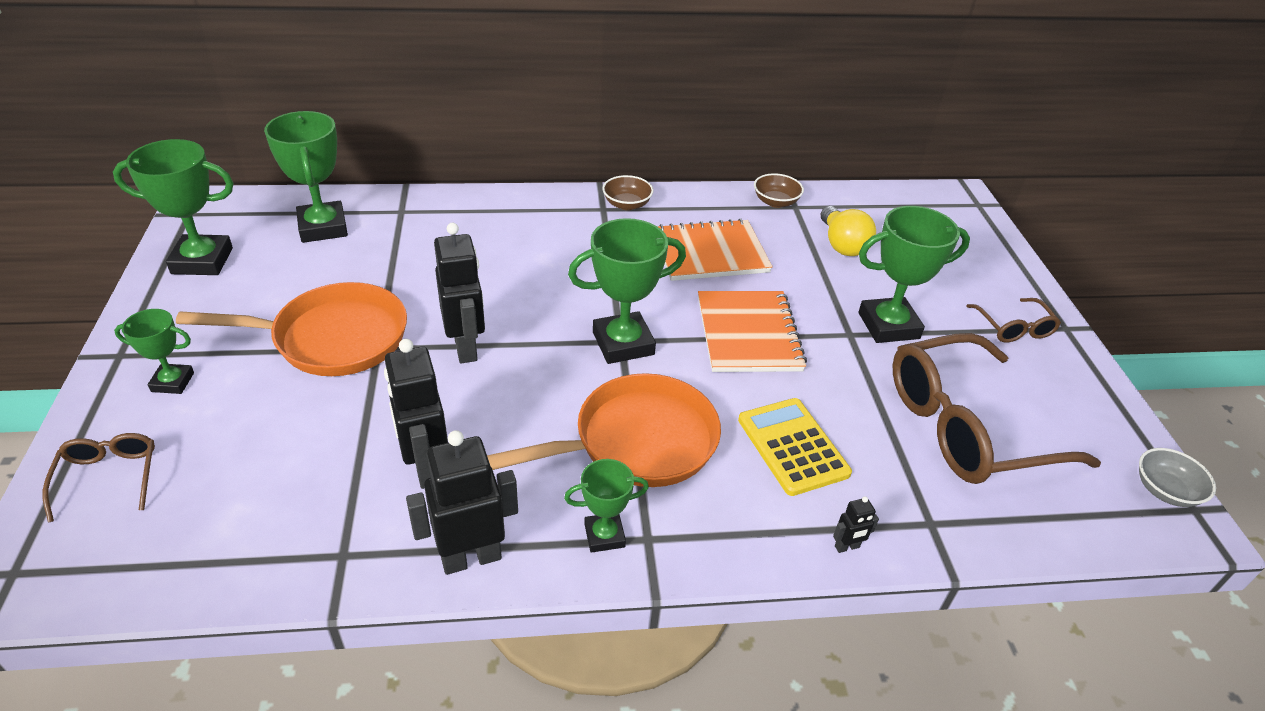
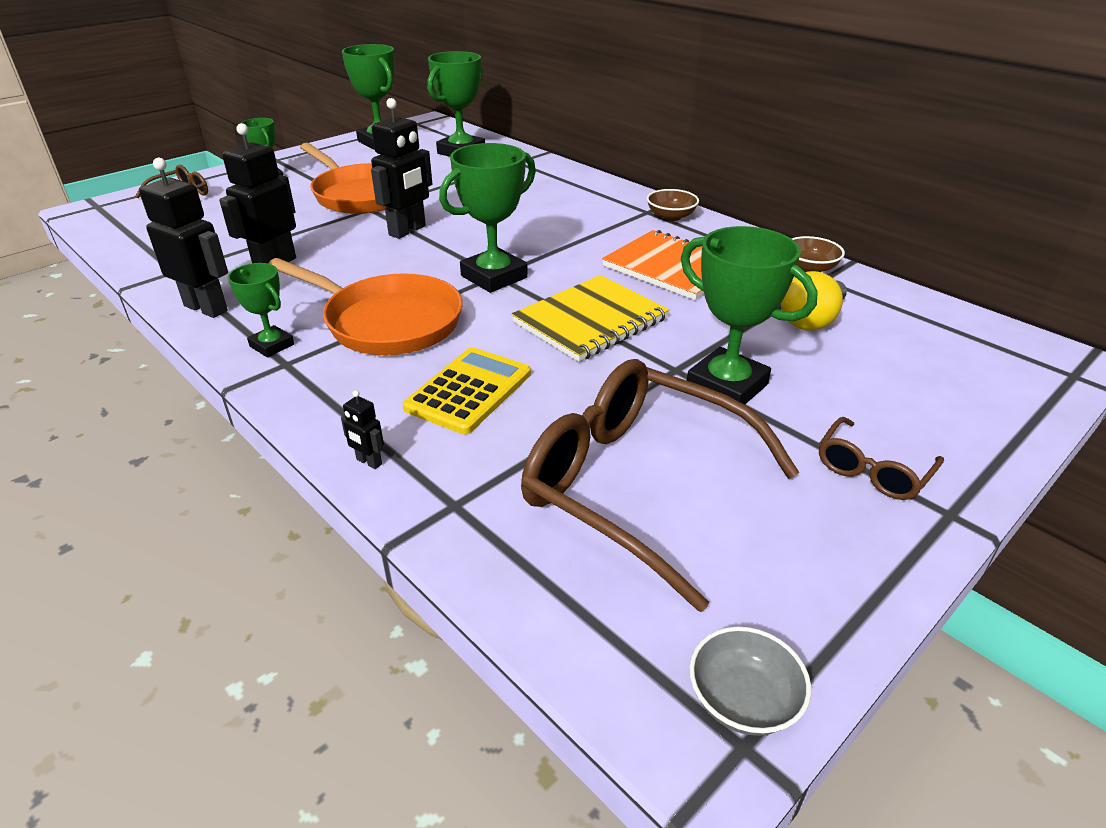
camera: 55 degrees right, 5 degrees down
green trophy [568,218,686,364] -> green trophy turned 75 degrees counterclockwise [439,143,536,293]
orange notebook [698,291,807,372] -> yellow notebook [511,275,669,362]

